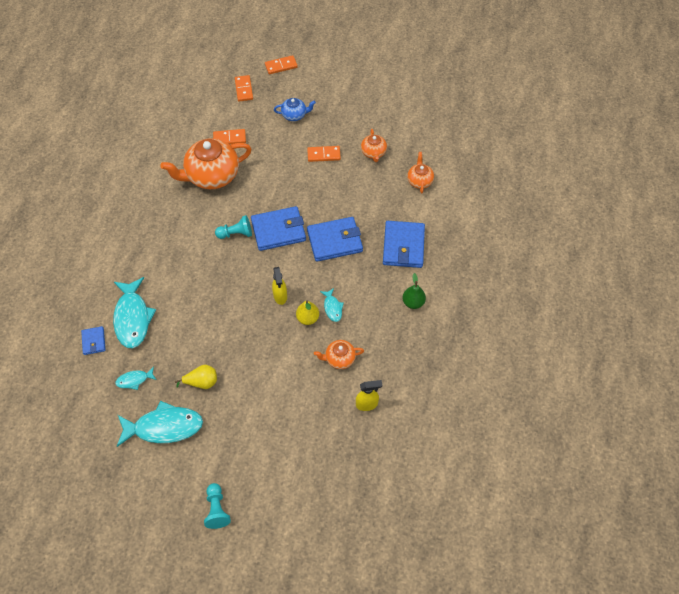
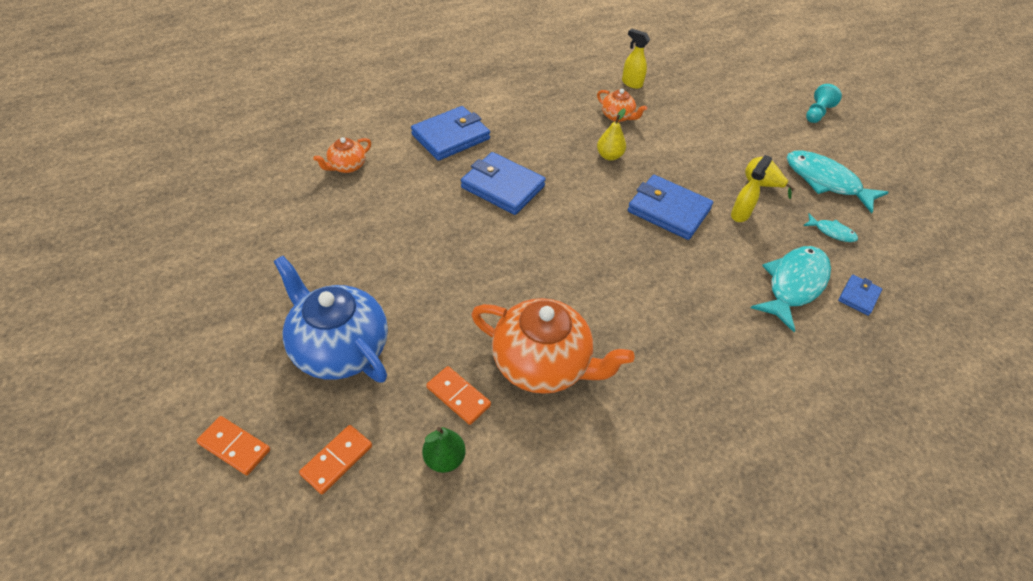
camera: 135 degrees left, 10 degrees down
turquoise pawn [215,215,252,239] -> none
blue wallet [251,206,306,251] -> blue wallet moved to [628,175,713,240]
yellow spray bottle [272,267,287,305] -> yellow spray bottle moved to [731,155,772,222]
blue teapot [274,98,316,121] -> blue teapot [273,256,388,383], size x2.05
orange domino [307,146,341,162] -> none
turquoise fish [320,288,344,322] -> none
orange teapot [361,129,387,162] -> none
green pear [403,273,426,309] -> green pear moved to [422,427,466,473]

